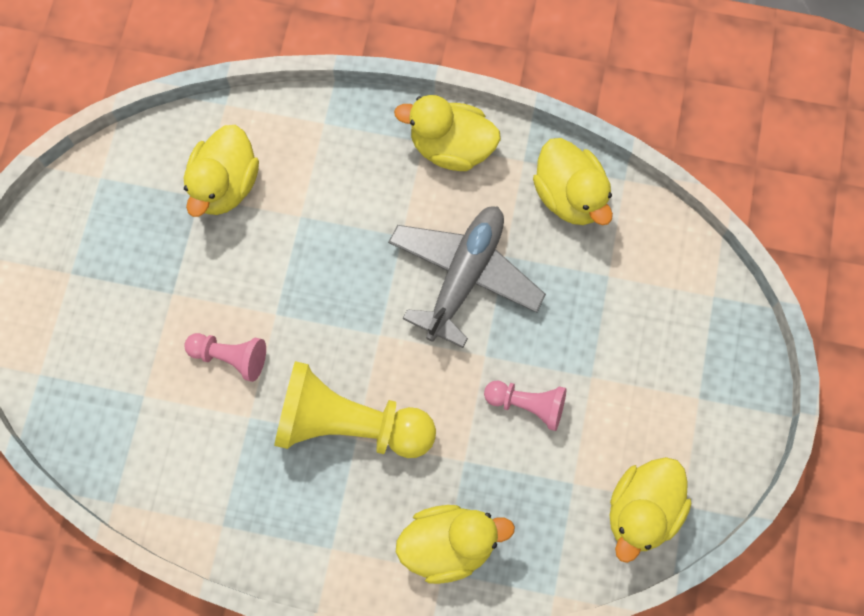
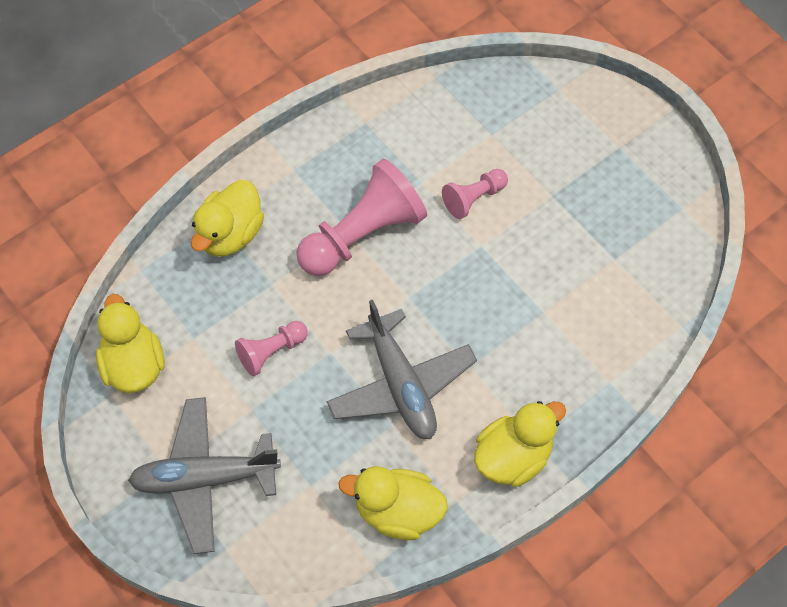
camera: 130 degrees right, 10 degrees down
yellow duck [184,125,259,217] -> none
yellow pawn [274,361,436,458] -> pink pawn [296,159,427,276]
none -> grey plane [128,397,281,554]

